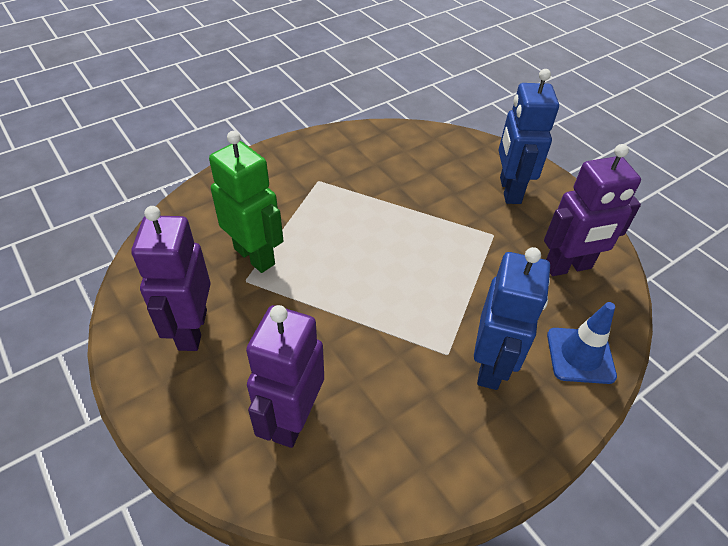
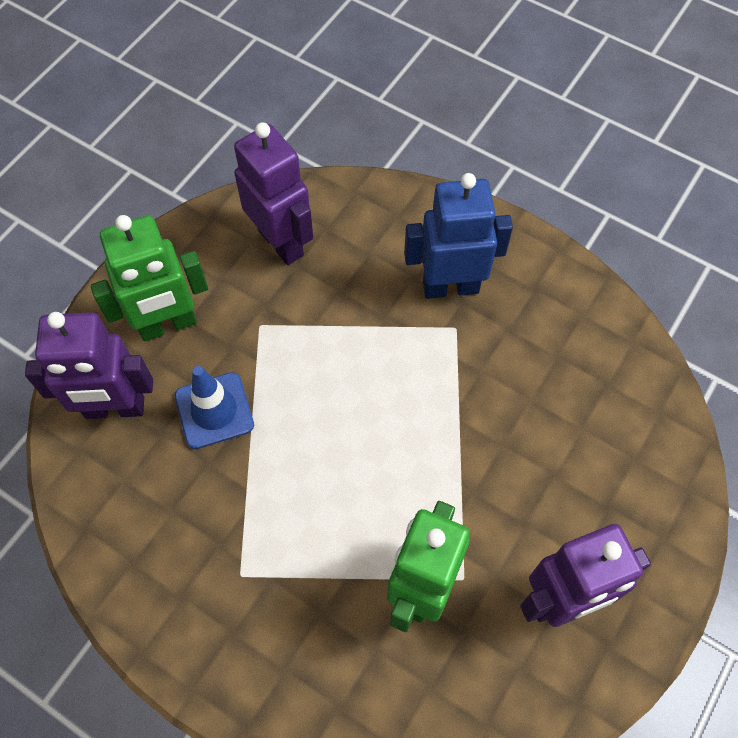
camera: 110 degrees left, 15 degrees up
purple robot [246,305,324,448] -> purple robot moved to [25,312,153,419]
blue robot [499,69,559,204] -> green robot [91,215,208,341]
blue traffic cone [547,302,617,384] -> blue traffic cone moved to [175,366,254,449]

